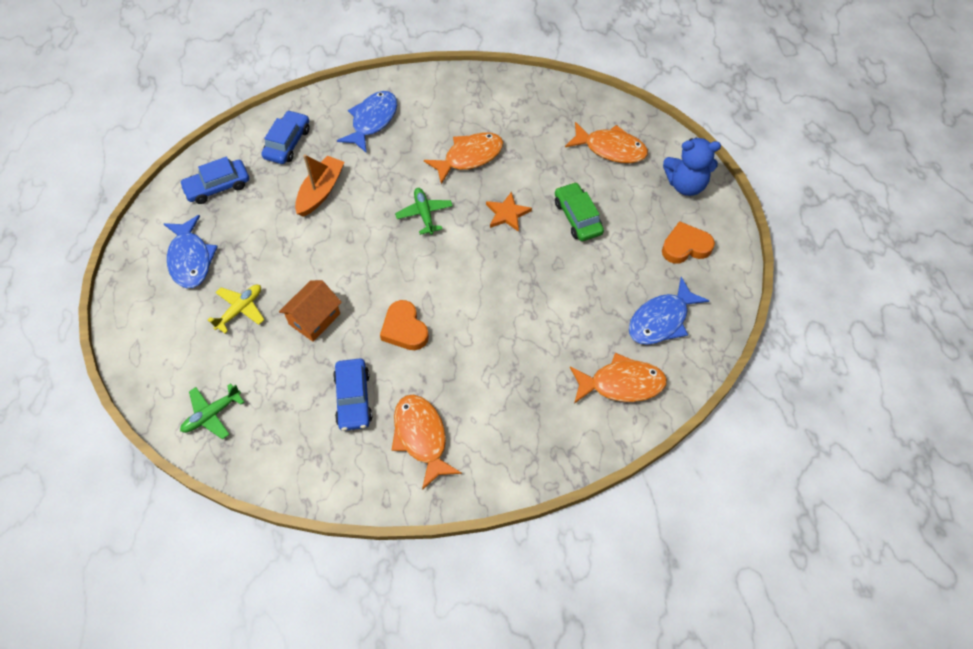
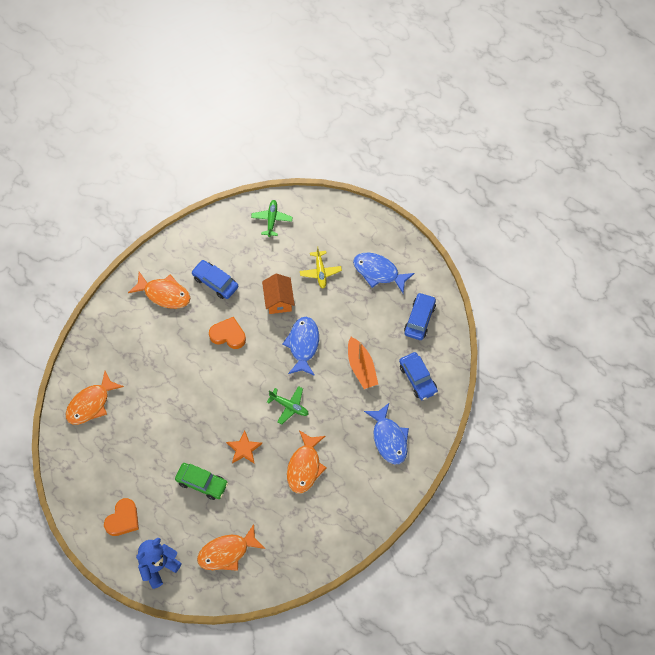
camera: 135 degrees right, 5 degrees up
blue fish [629,277,709,345] -> blue fish moved to [282,317,319,376]

